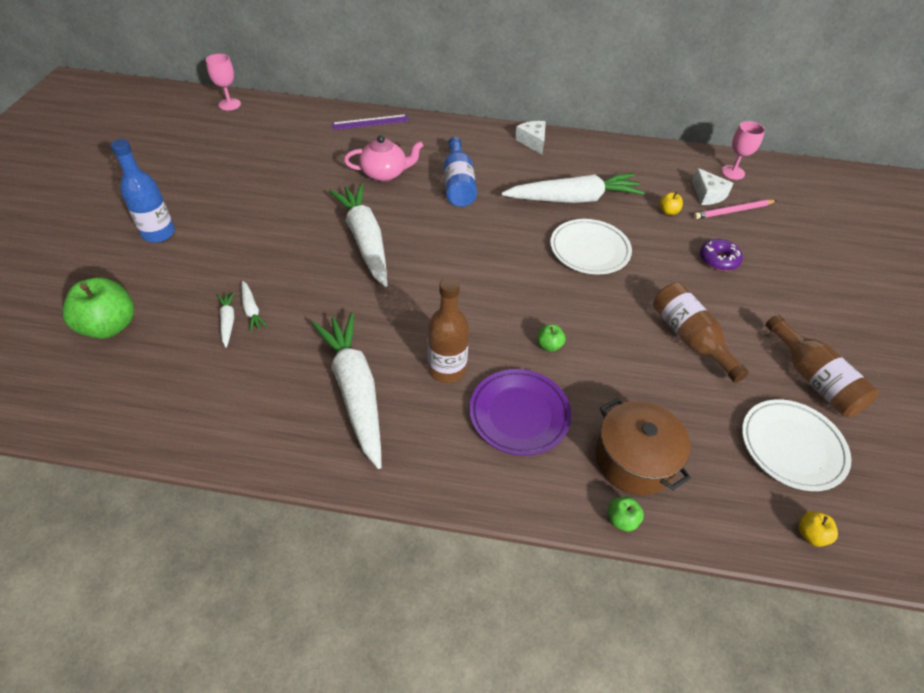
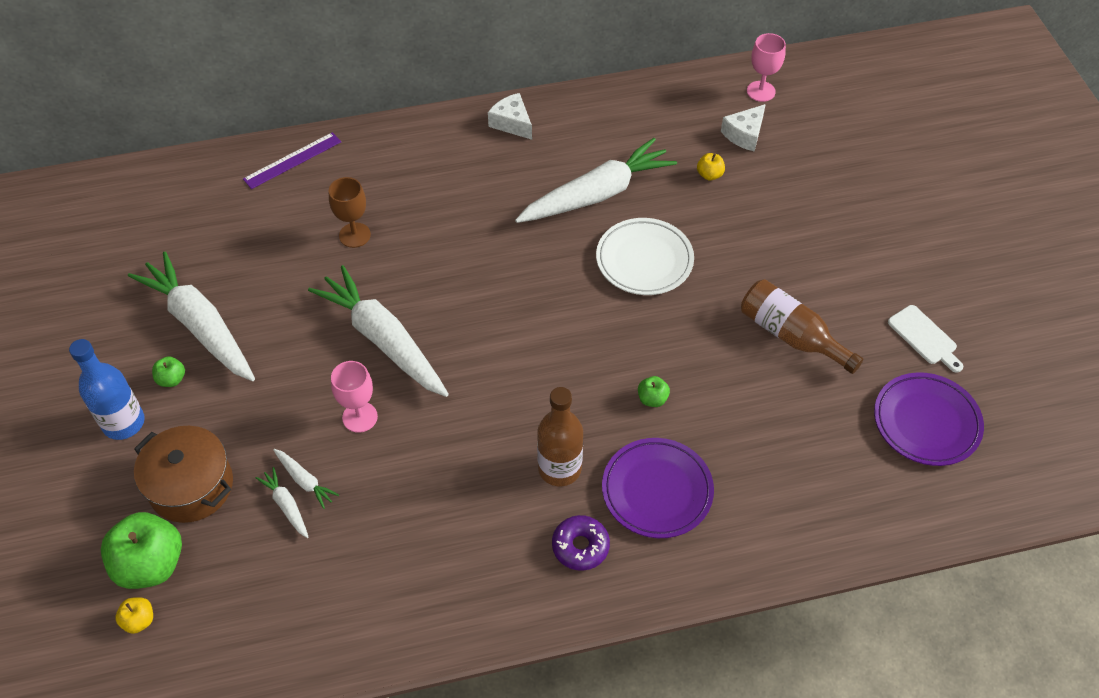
camera: 20 degrees left, 5 degrees up
pink goblet [206,54,241,110] -> pink goblet moved to [331,361,378,433]
white carrot [312,313,382,469] -> white carrot moved to [128,252,255,381]
pink teapot [344,135,423,182] -> brown goblet [329,177,371,248]
blue bottle [443,137,477,207] -> none
brown pot [595,398,691,495] -> brown pot moved to [134,426,233,523]
green apple [609,497,644,532] -> green apple moved to [152,356,185,387]
white cheese [692,168,734,205] -> white cheese turned 90 degrees clockwise [721,104,766,152]
pink pencil [694,199,777,219] -> none
purple donut [700,239,743,271] -> purple donut moved to [552,515,610,571]
white plate [742,399,851,491] -> purple plate [874,372,984,466]
brown bottle [766,315,878,417] -> white cutting board [888,305,963,373]
yellow apple [799,511,838,547] -> yellow apple moved to [115,597,153,634]

